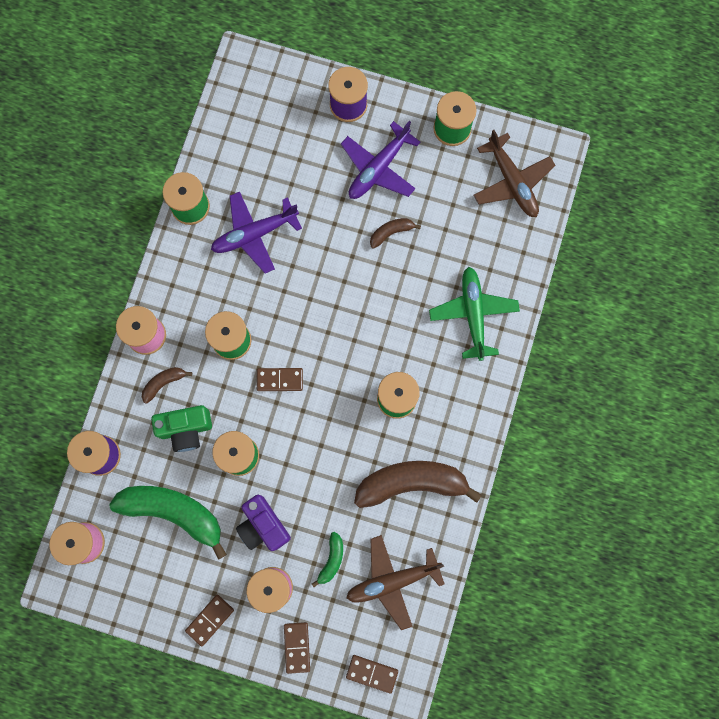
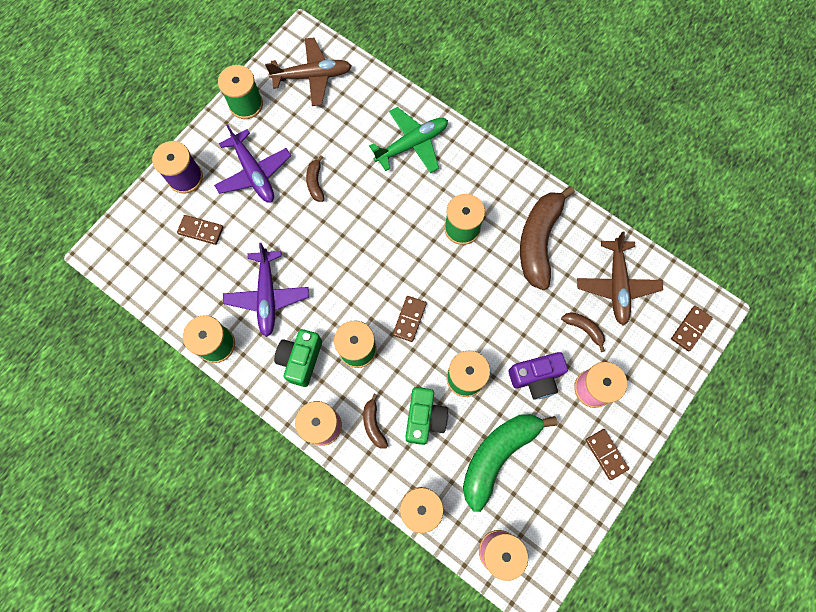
camera: 70 degrees left, 5 degrees down
brown domino [284,622,310,674] -> brown domino moved to [177,215,223,245]
green banana [312,532,343,587] -> brown banana [561,312,605,352]
green plane [429,267,520,361] -> green plane turned 135 degrees clockwise [369,107,448,173]
none -> green camera [274,329,322,387]

